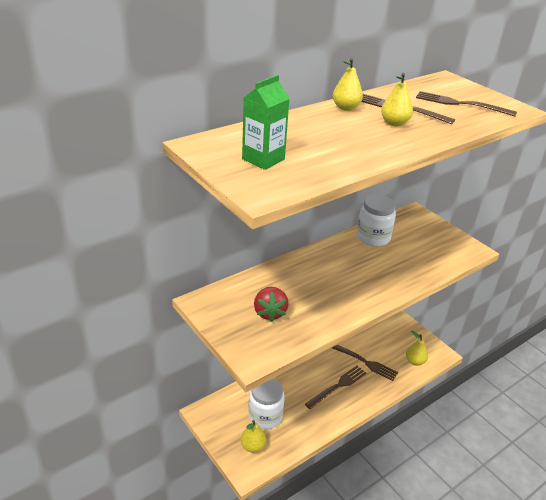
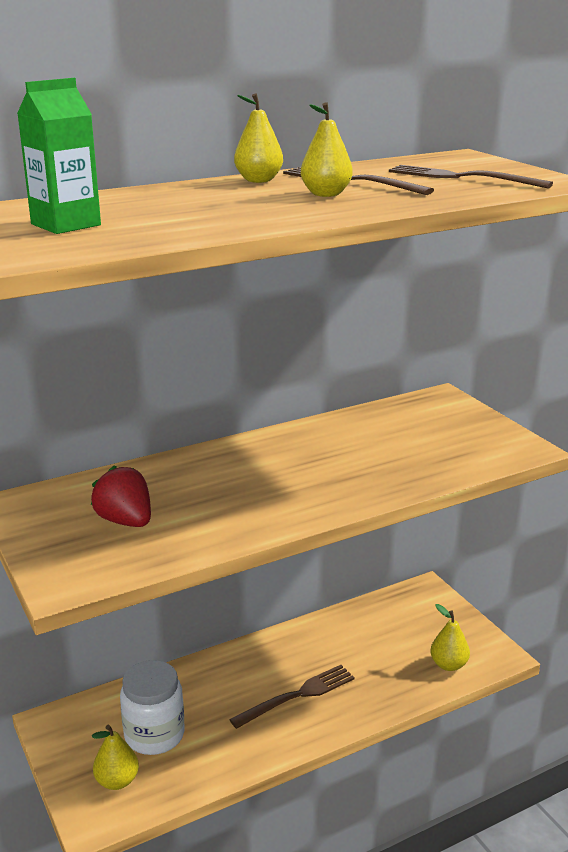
camera: 10 degrees right, 10 degrees down
red strawberry [254,287,289,322] -> red strawberry turned 135 degrees clockwise [91,465,151,527]
brown fork [332,345,398,381] -> none
white jar [357,195,396,247] -> none

